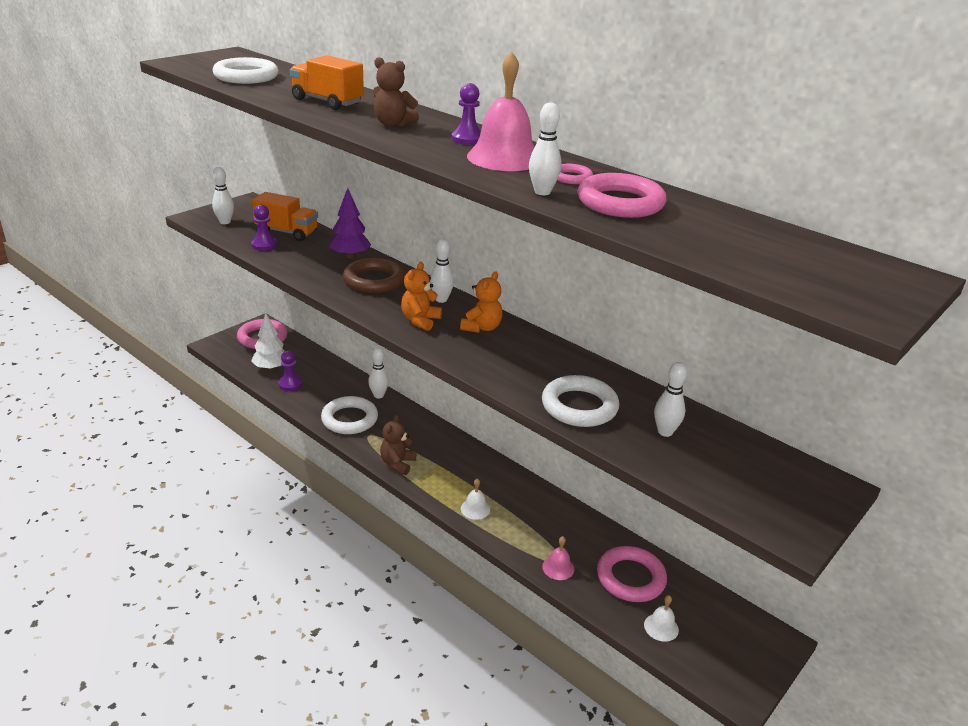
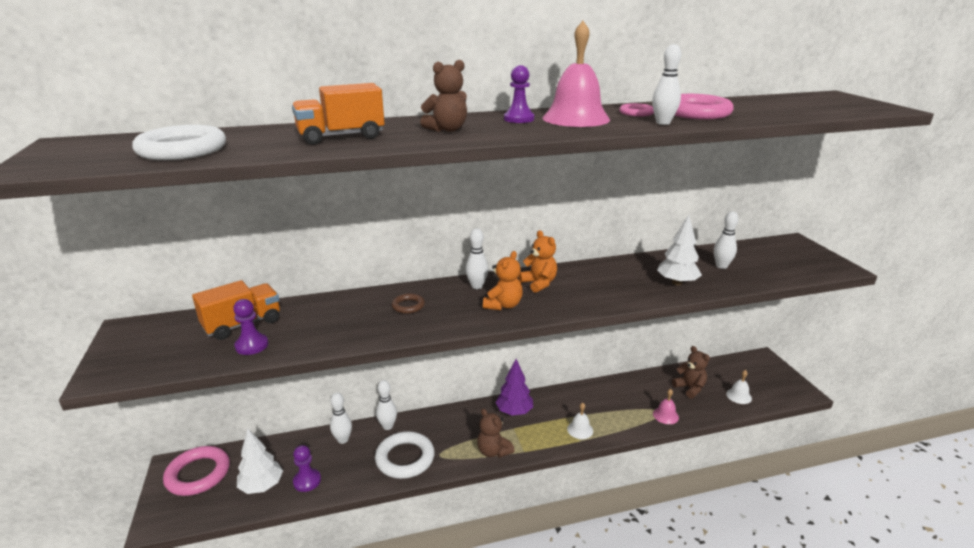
camera: 55 degrees left, 5 degrees down
white bowling pin [212,167,234,224] -> white bowling pin moved to [330,393,352,444]
purple tree [329,188,371,259] -> purple tree moved to [495,359,533,415]
brown ring [343,258,405,293] -> brown ring [392,293,425,314], size x0.51
orange teddy bear [401,262,442,331] -> orange teddy bear turned 120 degrees counterclockwise [483,251,523,310]
white ring [542,375,619,427] -> white tree [657,215,702,286]
pink ring [597,546,667,602] -> brown teddy bear [672,346,710,399]

